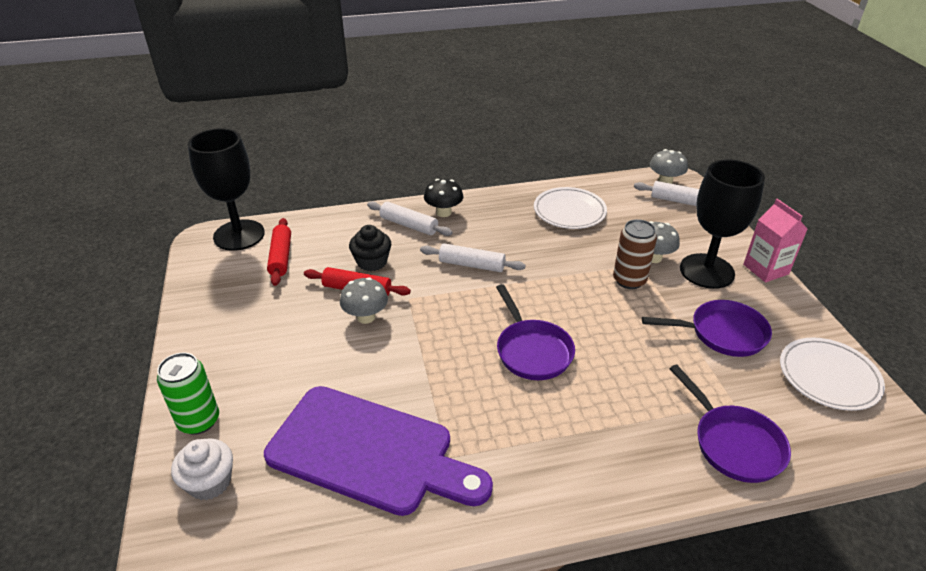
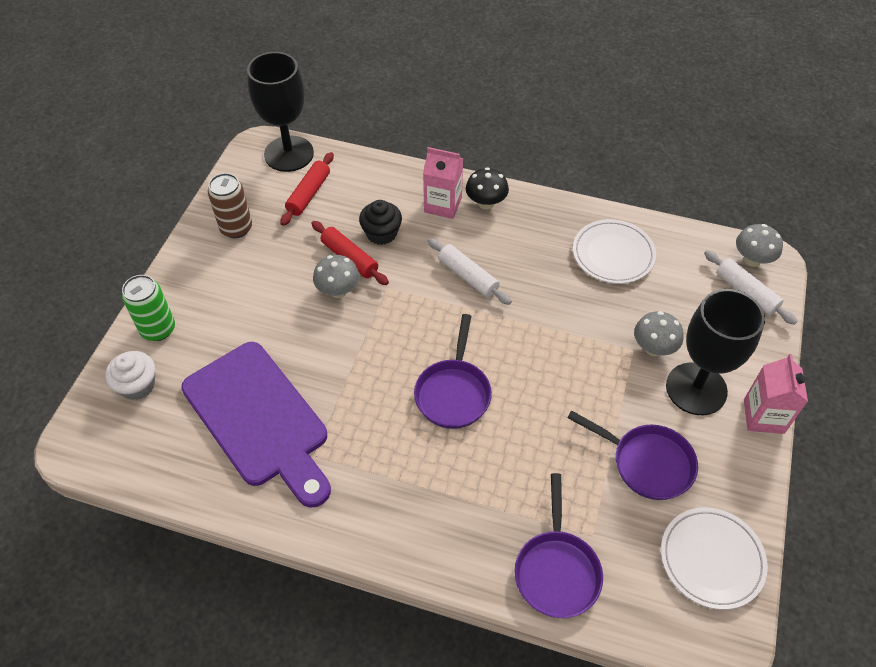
camera: 30 degrees right, 15 degrees up
white rolling pin [367,201,452,236] -> pink carton [423,147,463,219]
brown can [613,219,657,289] -> brown can moved to [208,173,252,238]

